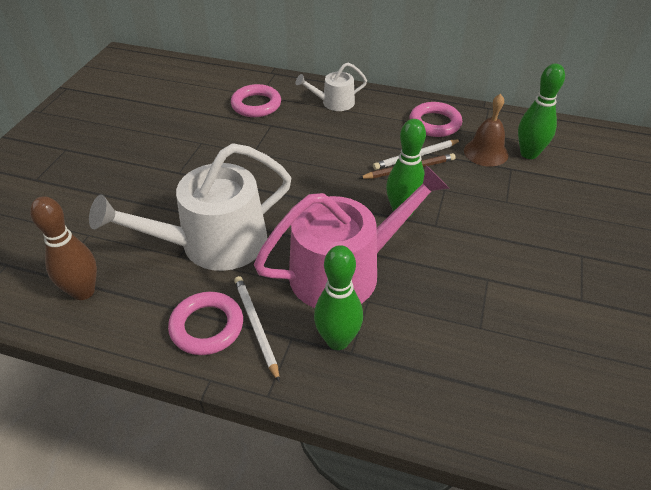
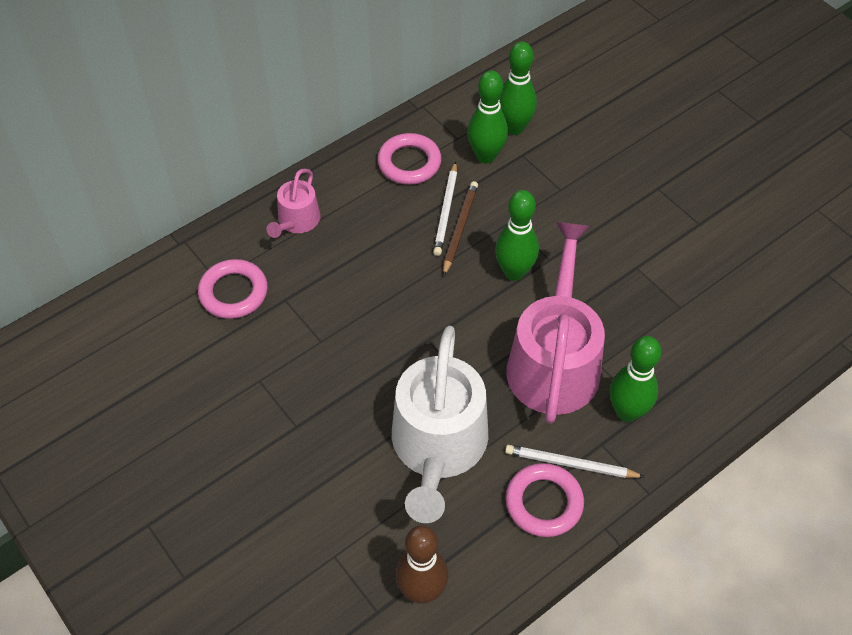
camera: 55 degrees left, 10 degrees up
white watering can [296,63,367,111] -> pink watering can [267,169,321,238]
brown bell [464,94,508,167] -> green bowling pin [467,70,508,164]

